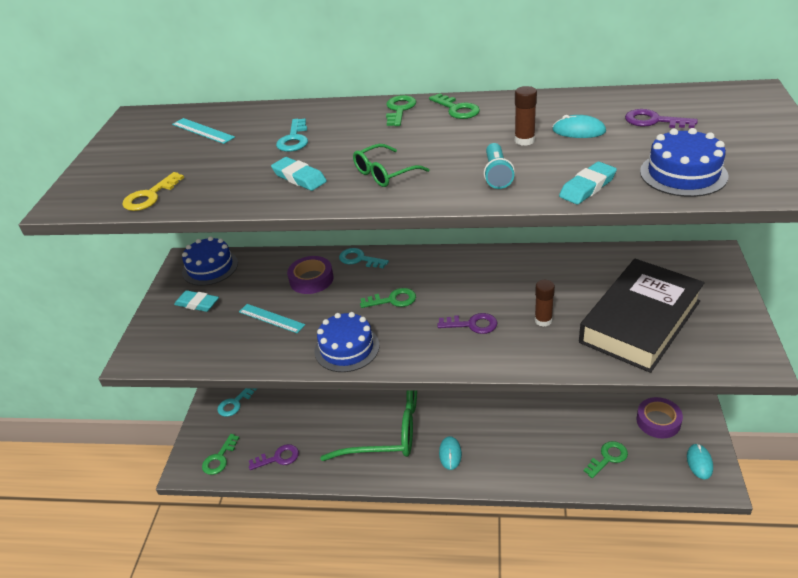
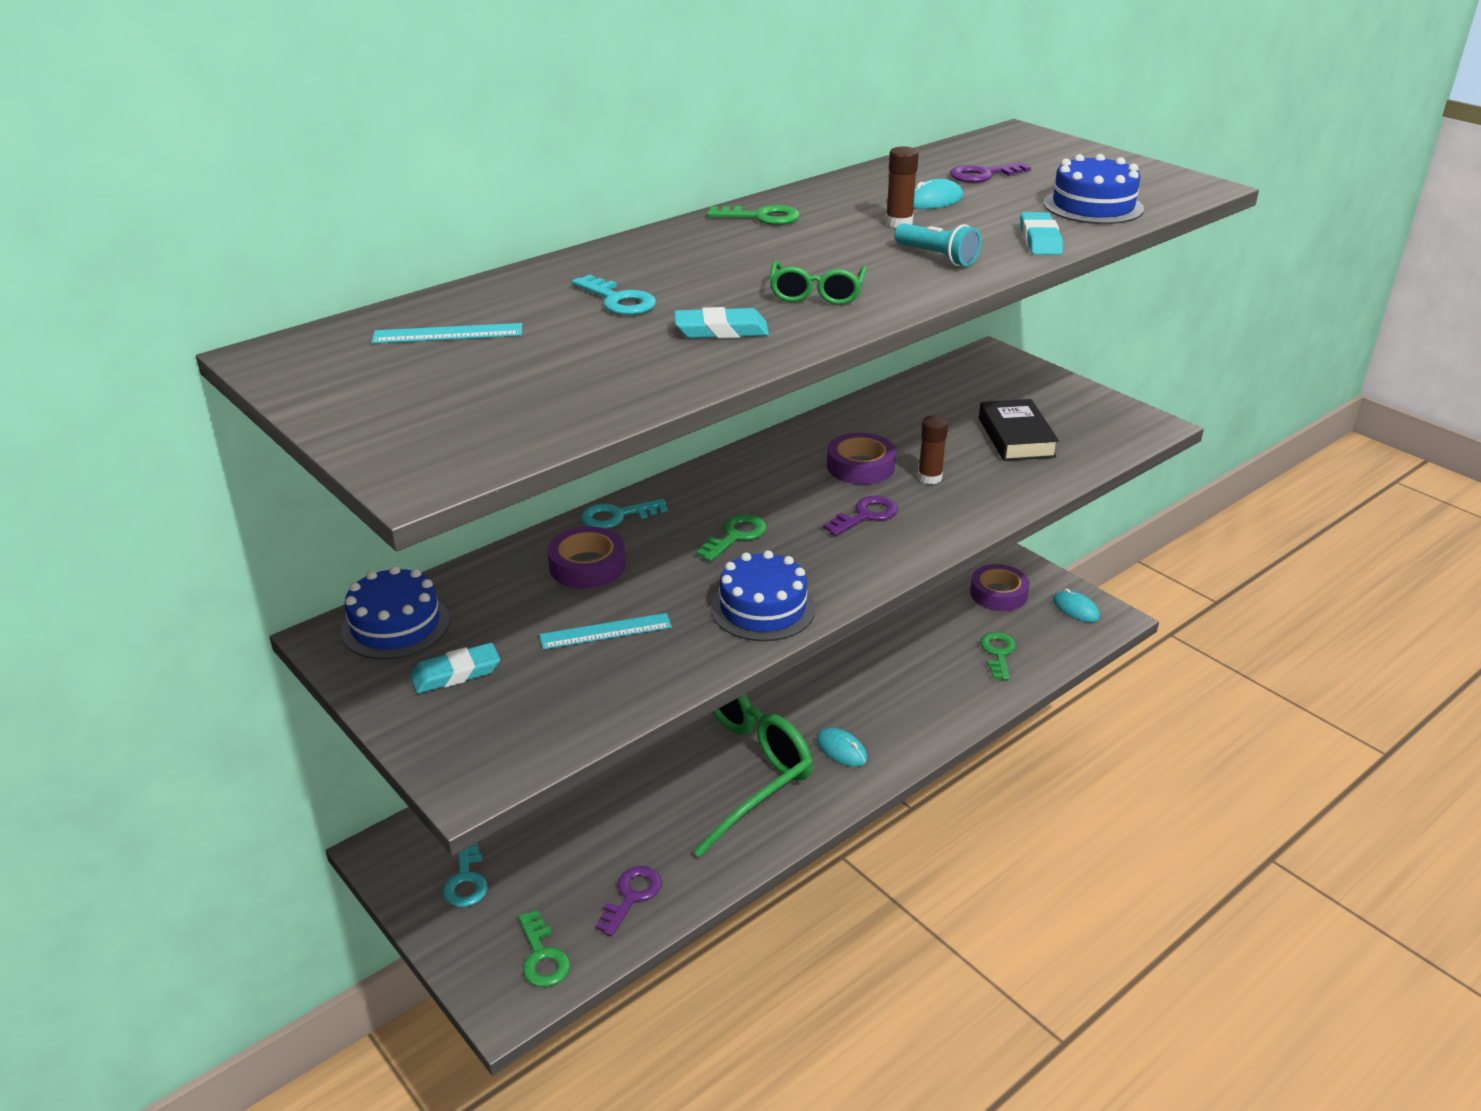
camera: 50 degrees left, 5 degrees down
yellow key [122,172,184,211] -> none
green key [386,95,416,126] -> none
black book [579,259,705,373] -> black book [979,399,1059,461], size x0.56
none -> purple tape [827,433,896,485]

